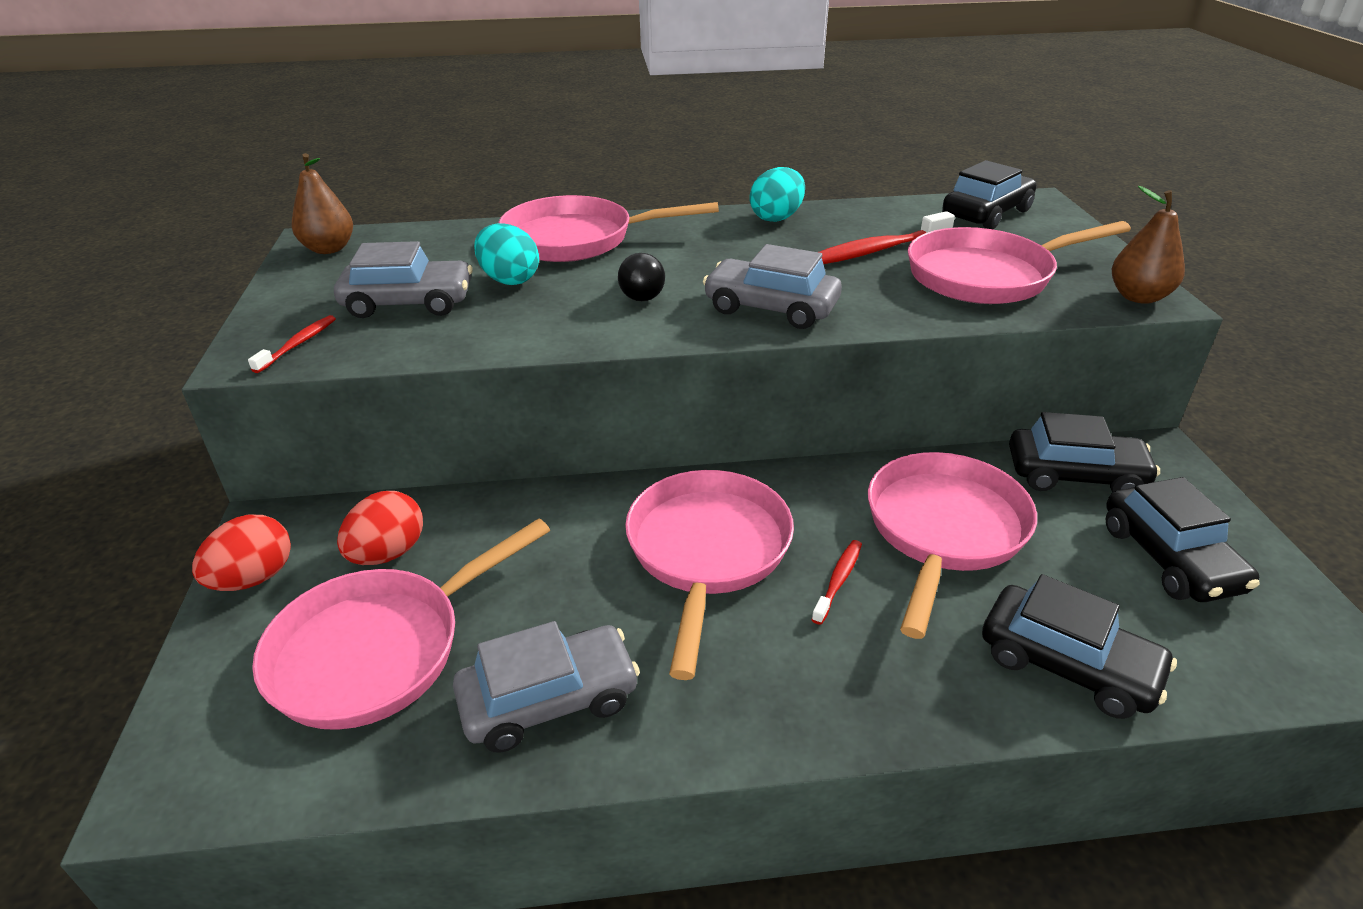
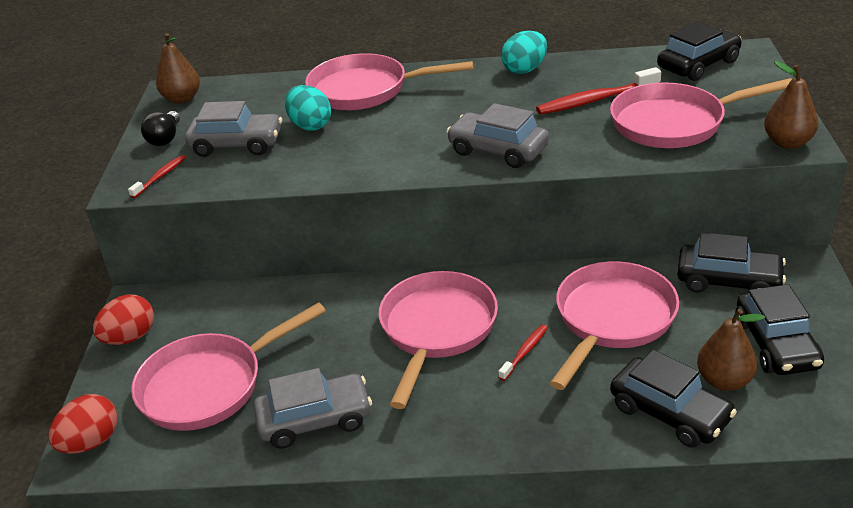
camera: 10 degrees right, 0 degrees up
red egg [337,491,423,565] -> red egg moved to [48,394,118,454]
black light bulb [618,253,665,301] -> black light bulb moved to [141,111,180,146]
none -> brown pear [697,309,765,391]

